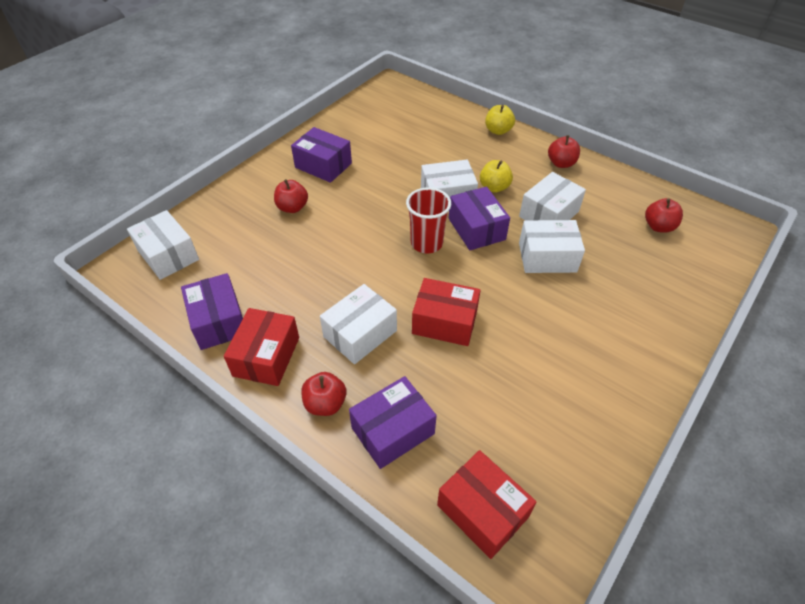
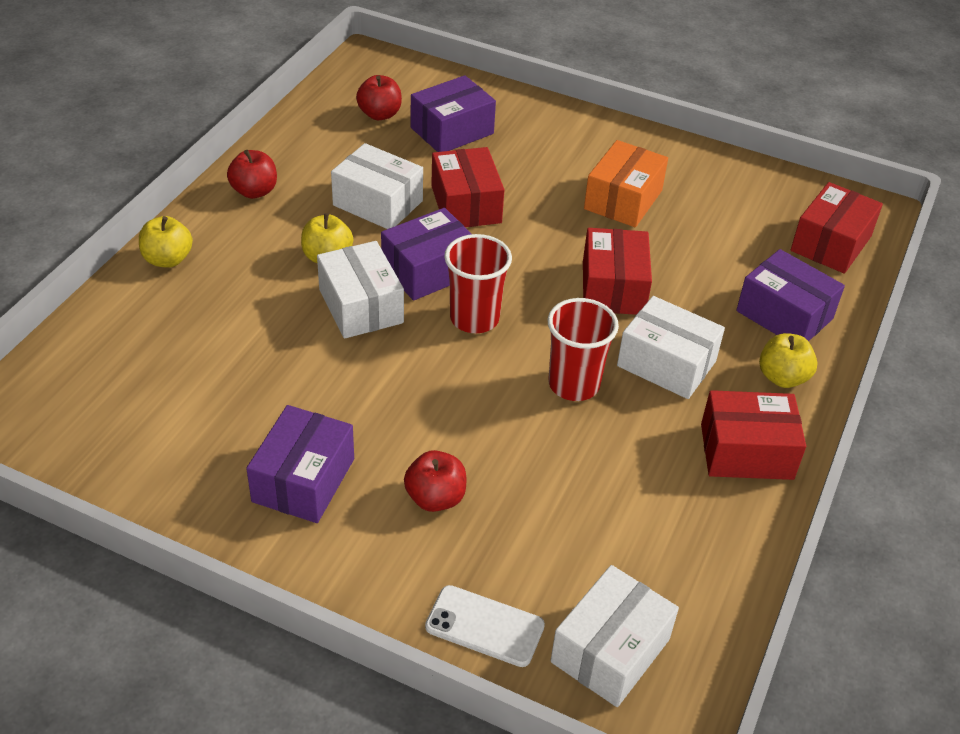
camera: 105 degrees left, 5 degrees down
purple box [181,273,243,350] -> purple box moved to [411,75,496,152]
red apple [301,372,346,416] -> yellow apple [759,333,817,388]
white box [519,220,585,273] -> red box [431,147,505,227]
none -> white phone [425,585,545,667]
none -> red cup [548,298,619,401]
none -> orange box [584,140,668,227]

